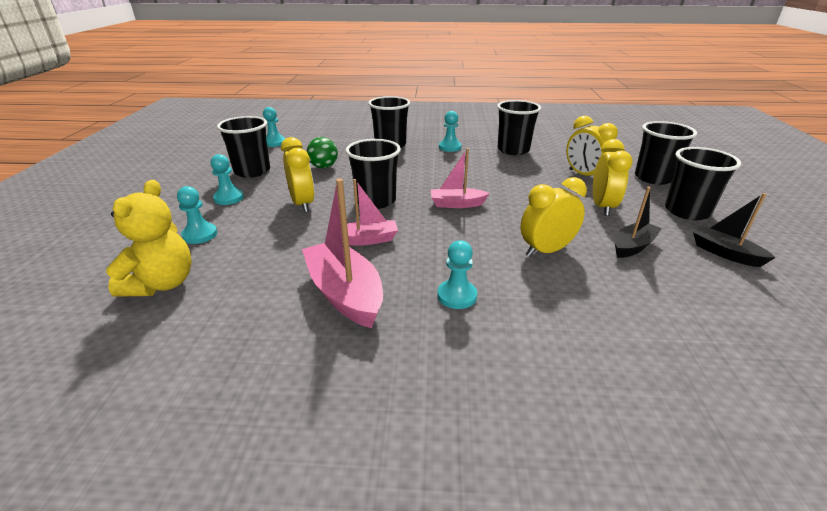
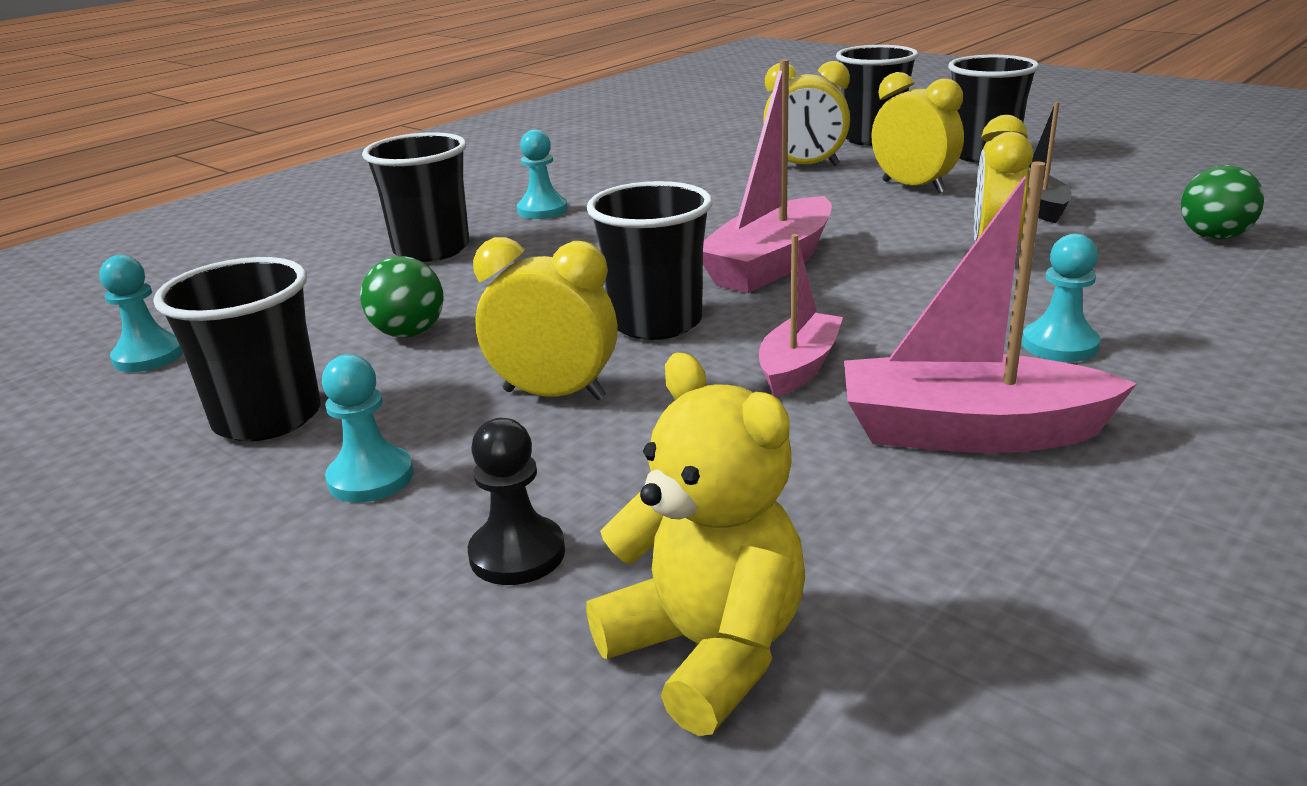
camera: 50 degrees left, 5 degrees down
turquoise pawn [177,186,217,244] -> black pawn [468,418,565,585]
pink boat [431,148,490,208] -> pink boat [703,59,832,293], size x1.65
black cup [497,100,541,155] -> none
black boat [693,193,775,267] -> none
none -> green ball [1181,165,1264,240]

